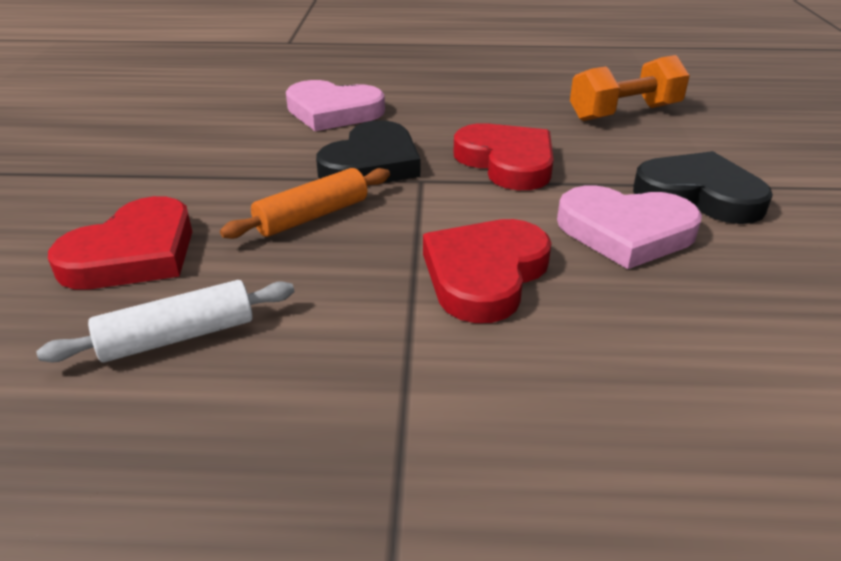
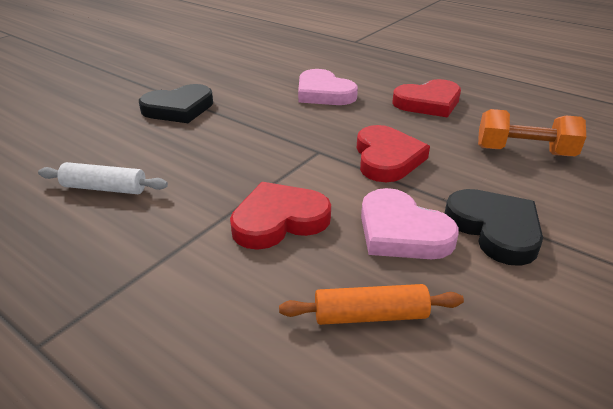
camera: 35 degrees right, 0 degrees up
red heart [48,196,192,289] -> red heart moved to [392,79,461,118]
orange rolling pin [220,168,390,239] -> orange rolling pin moved to [279,284,464,325]
black heart [316,120,421,183] -> black heart moved to [139,84,213,123]

